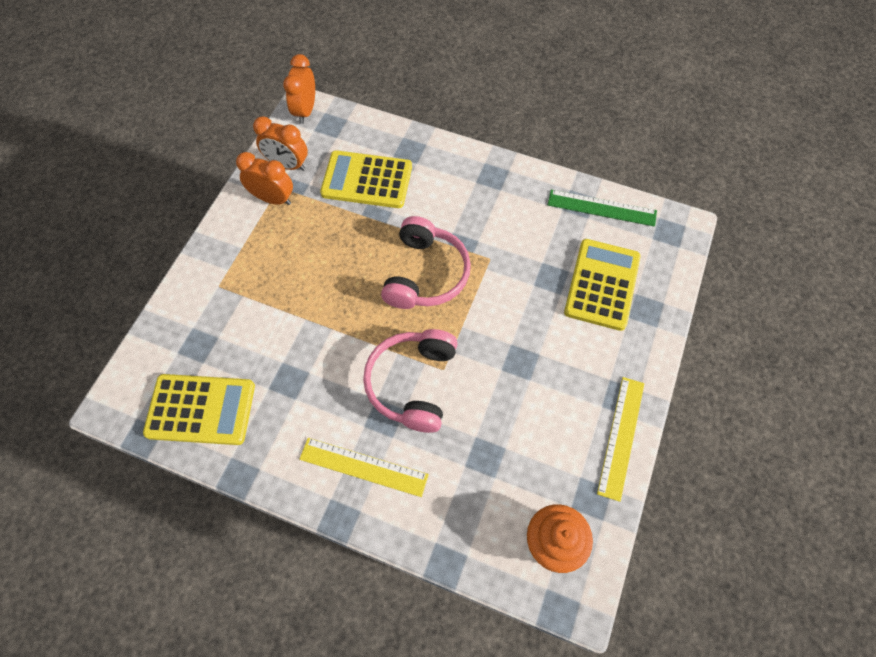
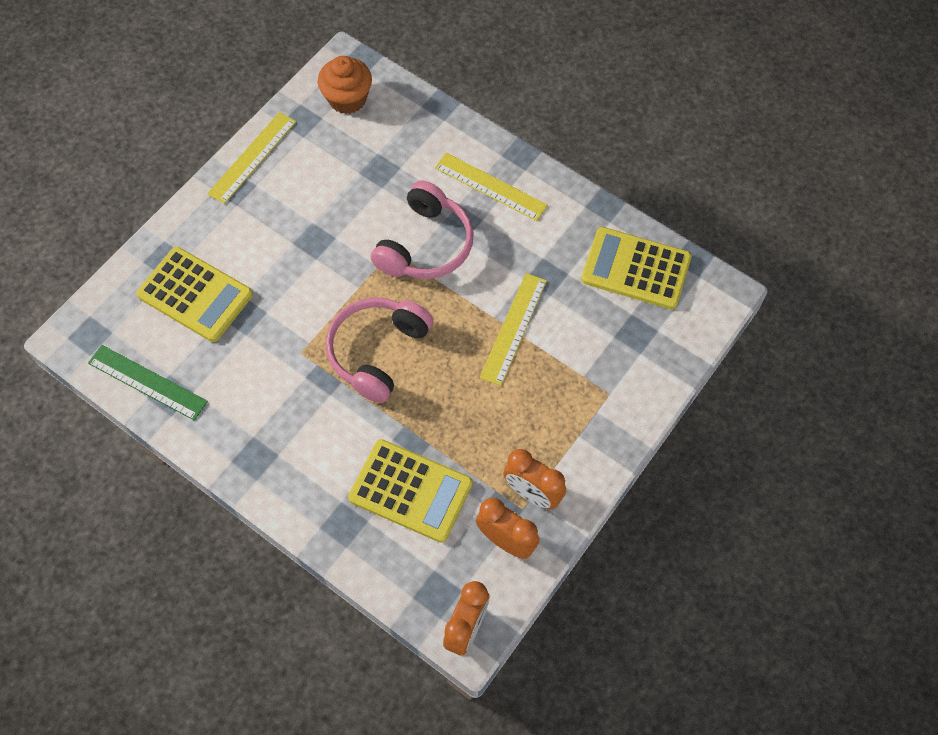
camera: 165 degrees left, 0 degrees up
yellow calculator [564,239,641,331] -> yellow calculator turned 90 degrees counterclockwise [136,247,253,342]
none -> yellow ruler [480,273,547,386]

